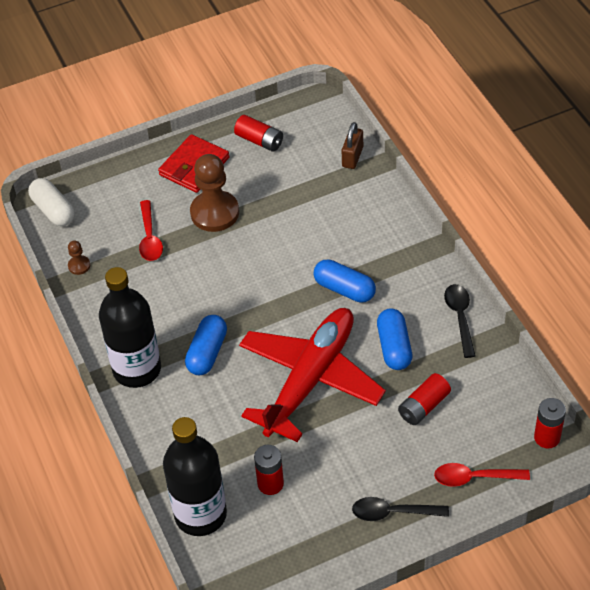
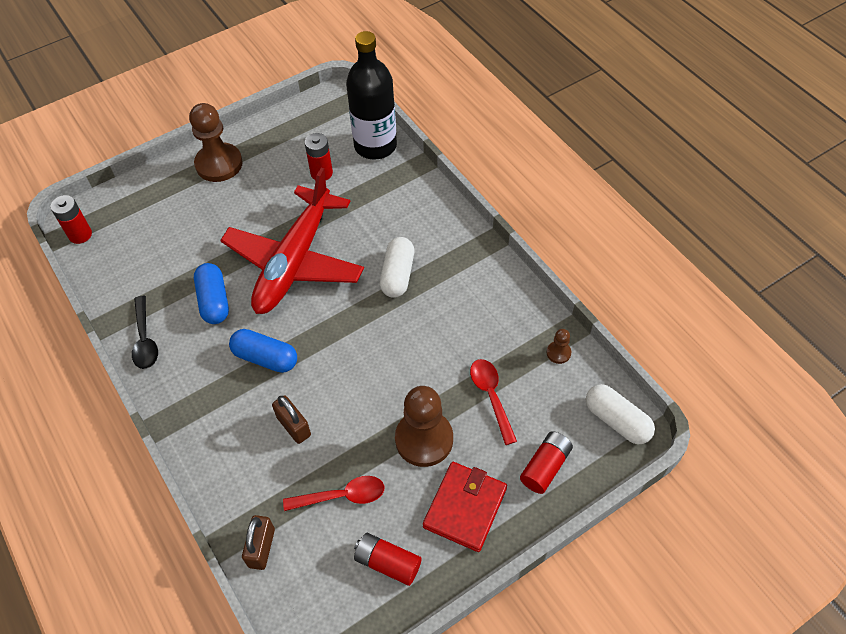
camera: 170 degrees right, 5 degrees up
black bottle [99,267,161,388] -> none
blue capsule [185,315,227,375] -> white capsule [380,237,414,298]
black spoon [352,497,449,521] -> brown pawn [189,103,243,182]
red battery [398,373,451,425] -> red battery moved to [520,431,573,494]
red spoon [434,463,530,487] -> red spoon moved to [283,476,385,511]
none -> brown padlock [272,395,311,444]

